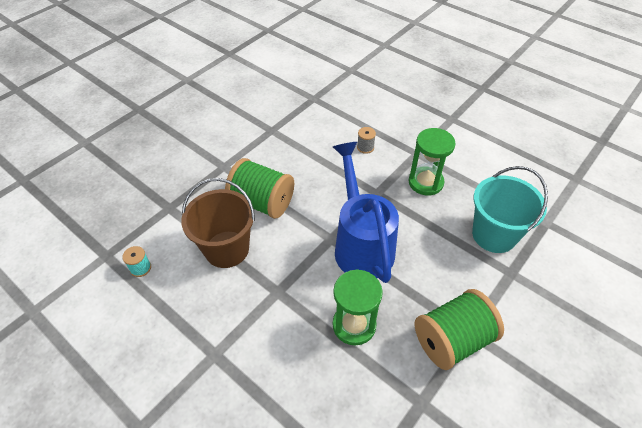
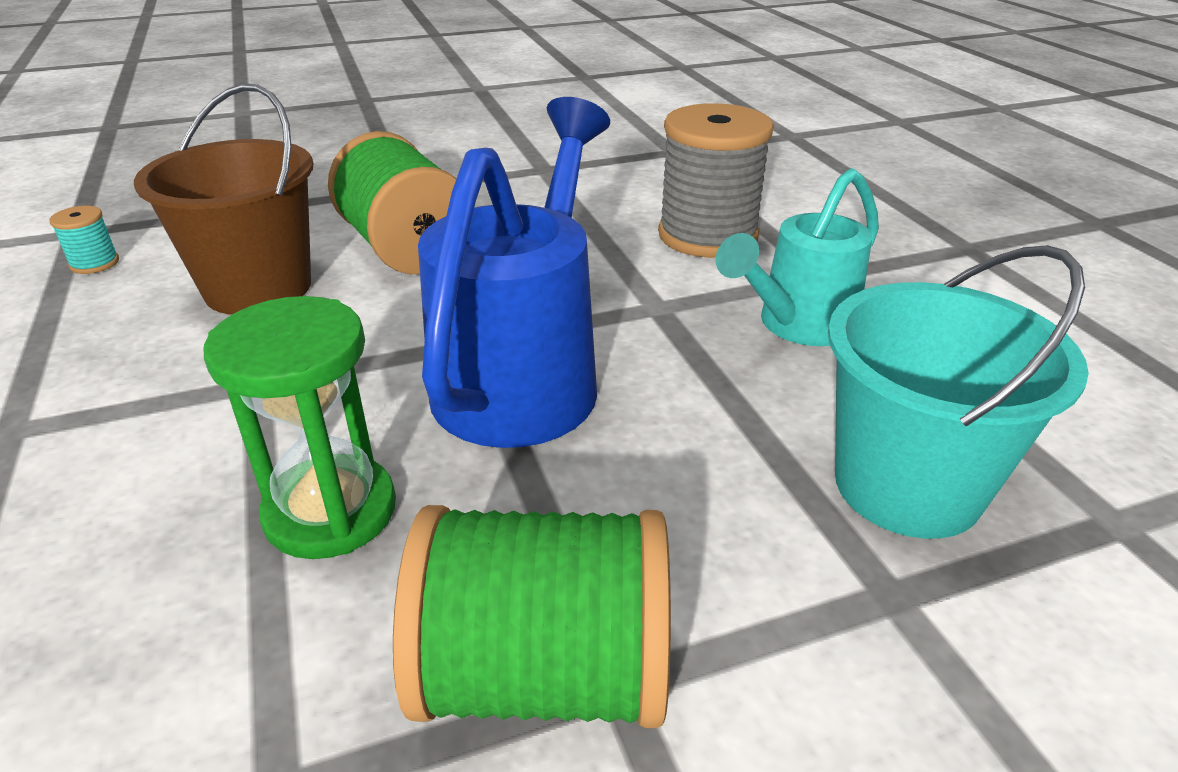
camera: 30 degrees right, 15 degrees down
grey spool [357,127,376,154] -> grey spool [658,103,774,258], size x2.34
green hourglass [408,128,455,195] -> turquoise watering can [716,168,879,346]

